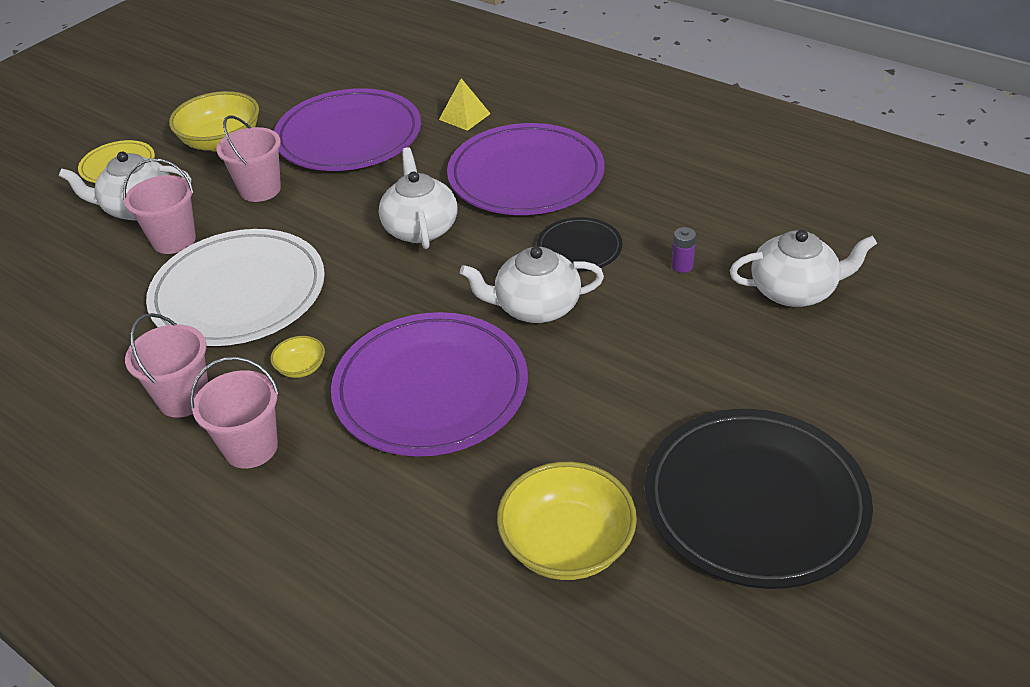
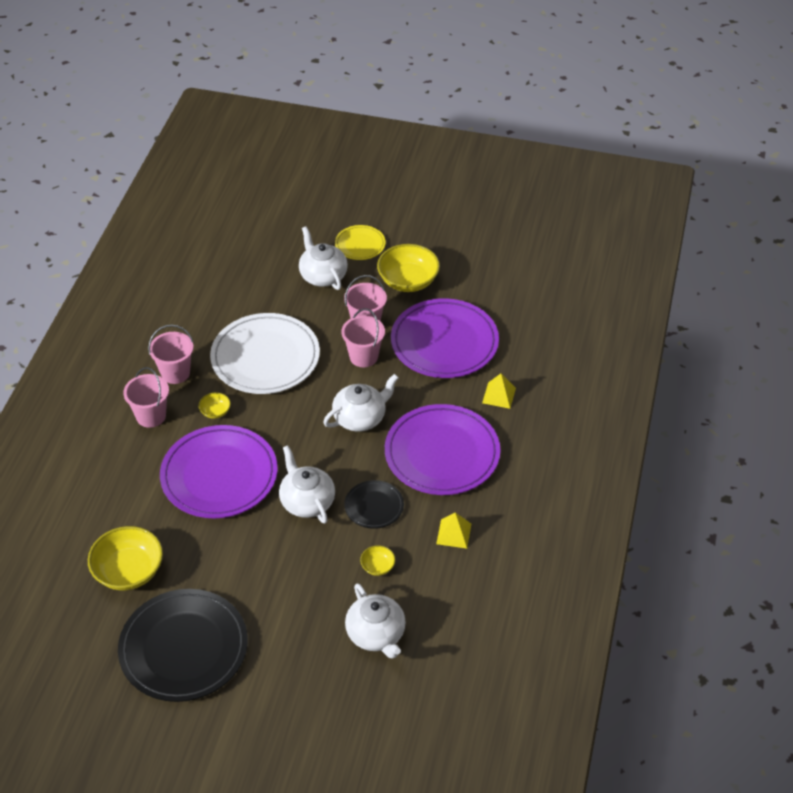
camera: 65 degrees right, 5 degrees up
pink bucket [123,159,196,254] -> pink bucket moved to [341,308,385,367]
purple battery [672,227,696,273] -> yellow bowl [360,545,395,576]
none -> yellow pyramid [436,512,471,549]

